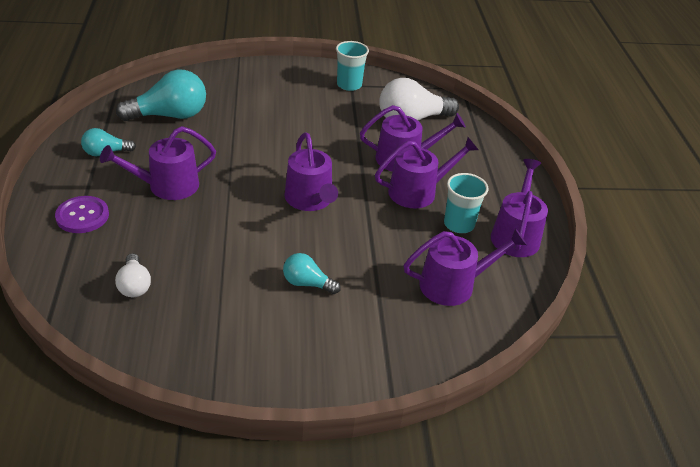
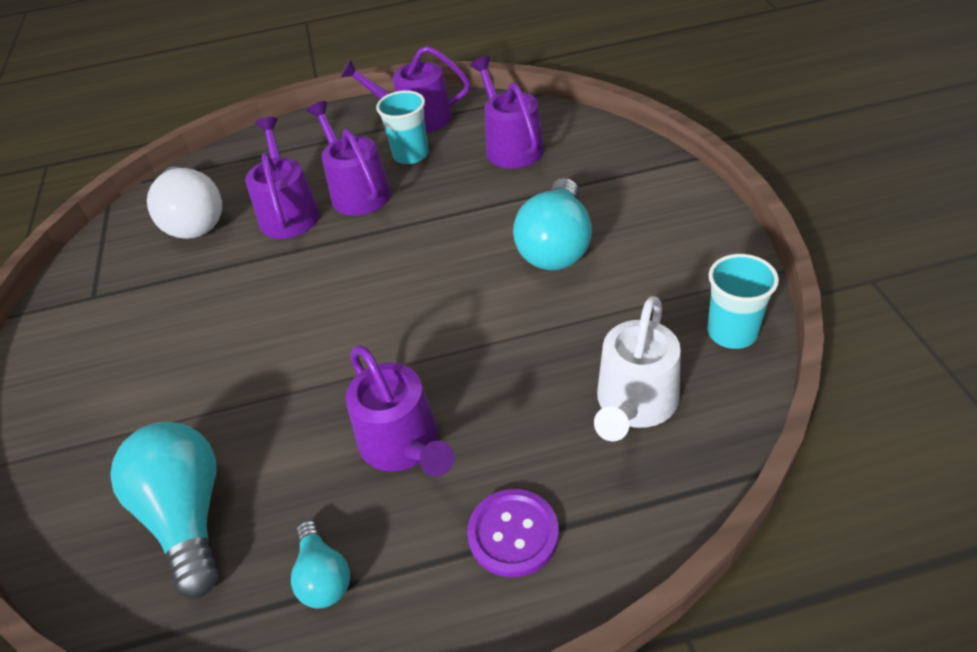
camera: 90 degrees left, 5 degrees up
white light bulb [115,254,151,297] -> white watering can [594,296,681,442]
turquoise light bulb [283,253,341,294] -> turquoise light bulb [513,178,592,270], size x1.85
purple watering can [284,132,338,211] -> none
turquoise cup [336,41,369,91] -> turquoise cup moved to [707,254,779,349]

